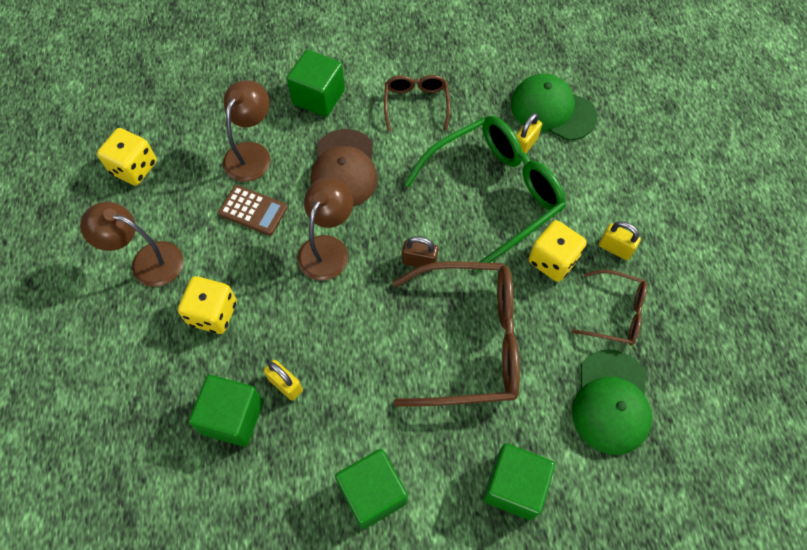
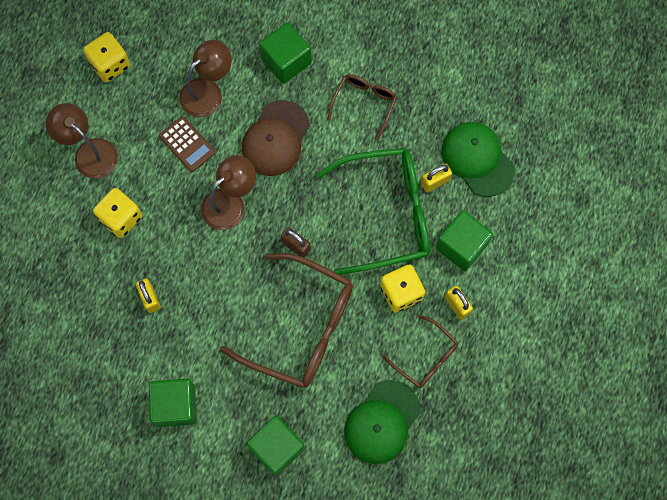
camera: 25 degrees right, 10 degrees up
green cube [189,375,263,447] -> green cube moved to [436,210,493,271]

